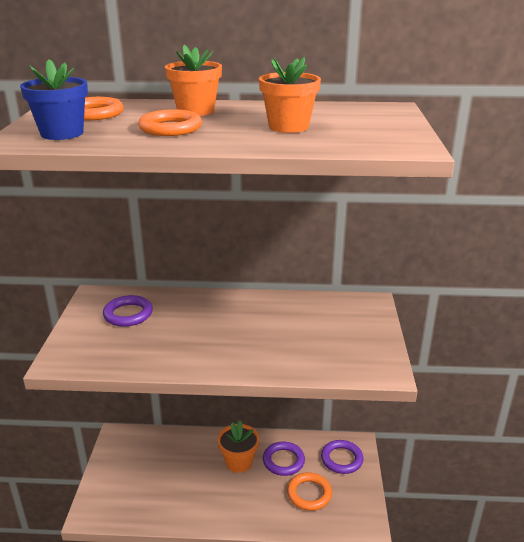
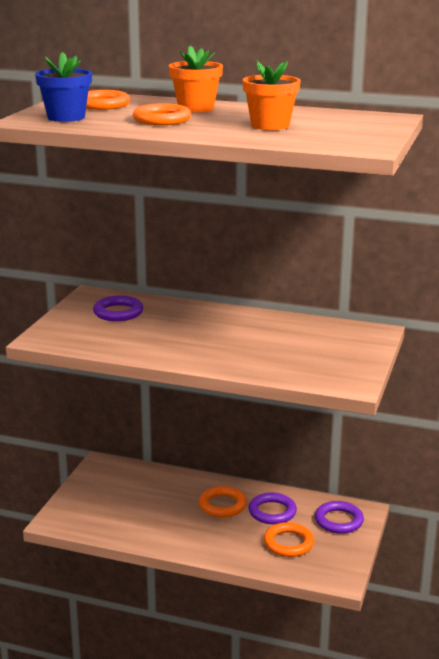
camera: 15 degrees right, 5 degrees down
orange flower pot [218,421,259,473] -> orange ring [199,486,247,517]

